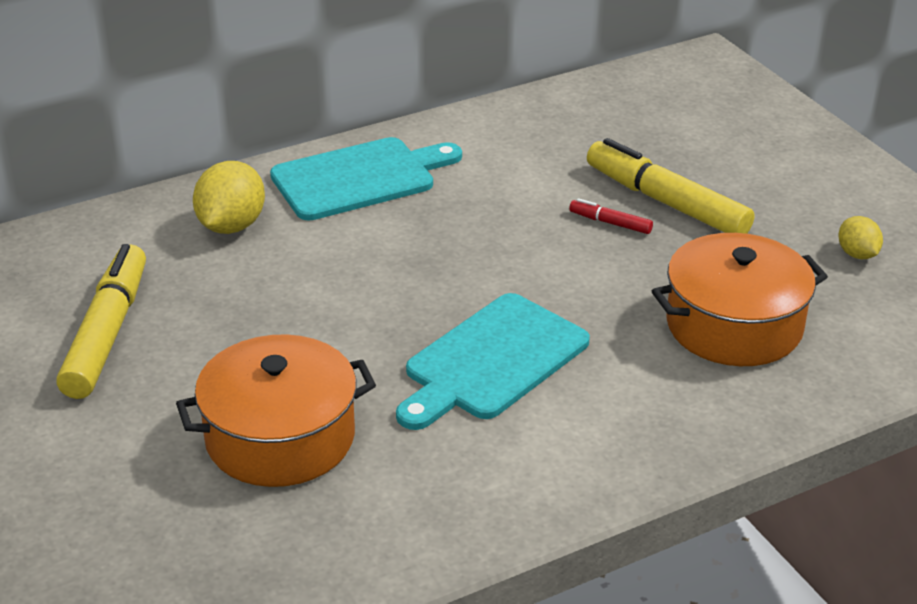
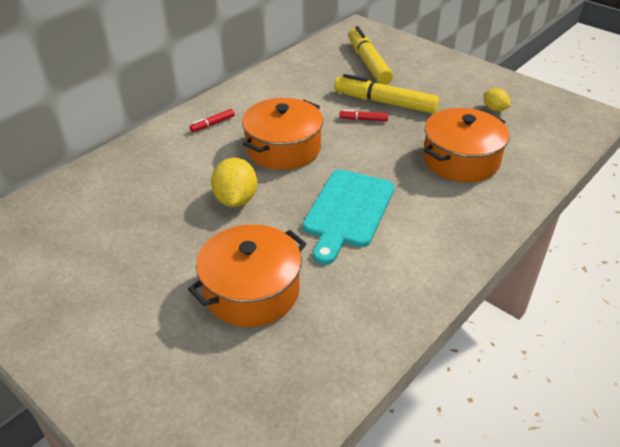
camera: 20 degrees left, 5 degrees up
yellow marker [56,244,146,399] -> yellow marker moved to [349,26,393,85]
yellow lemon [193,161,265,234] -> yellow lemon moved to [211,158,257,207]
turquoise cutting board [270,137,462,221] -> red marker [190,109,235,132]
none -> orange pot [242,98,323,170]

